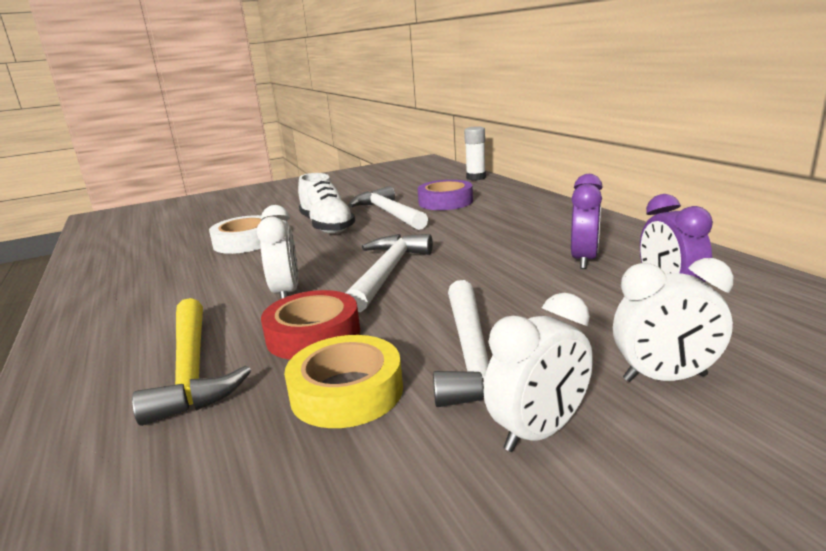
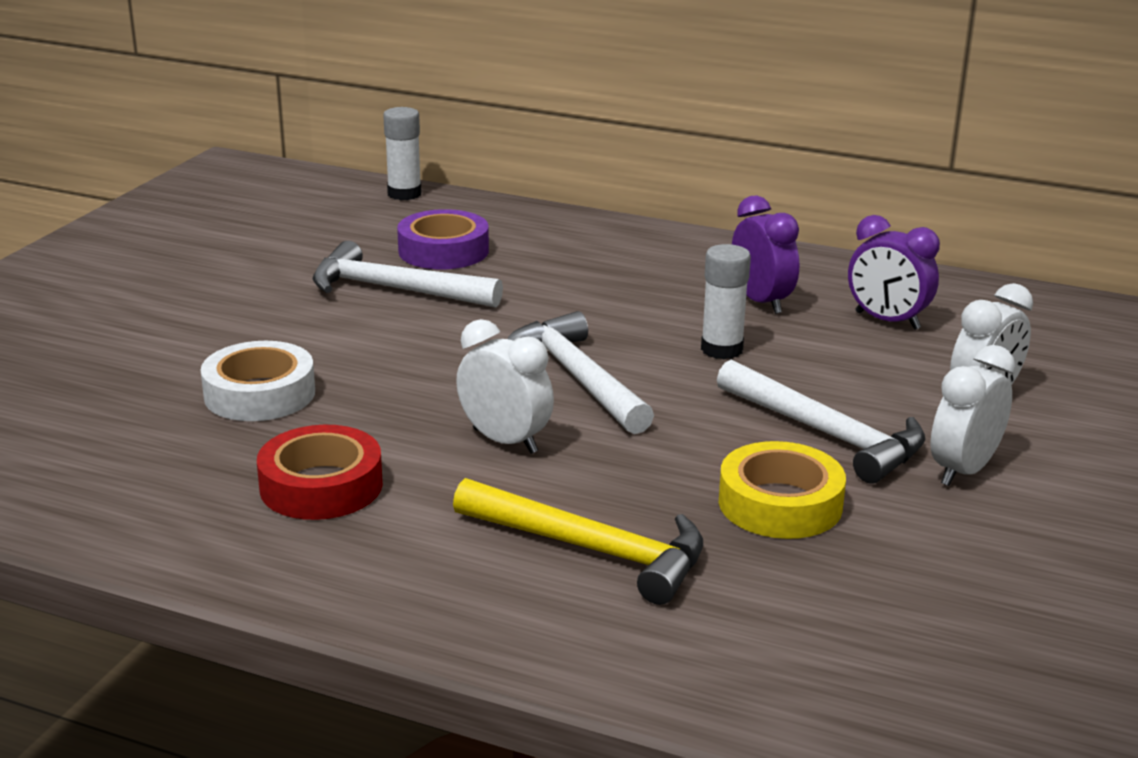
camera: 45 degrees left, 5 degrees up
red tape [261,290,360,359] -> red tape moved to [257,425,383,520]
white shoe [298,173,355,233] -> none
white clock [483,293,593,452] -> white clock turned 150 degrees counterclockwise [931,345,1016,486]
none -> white glue stick [701,244,751,359]

